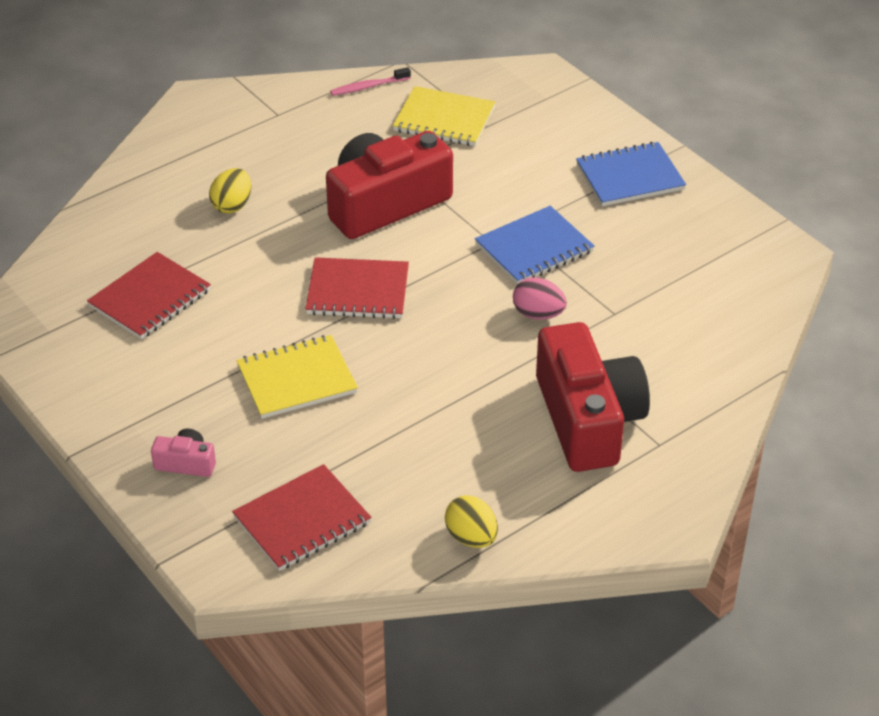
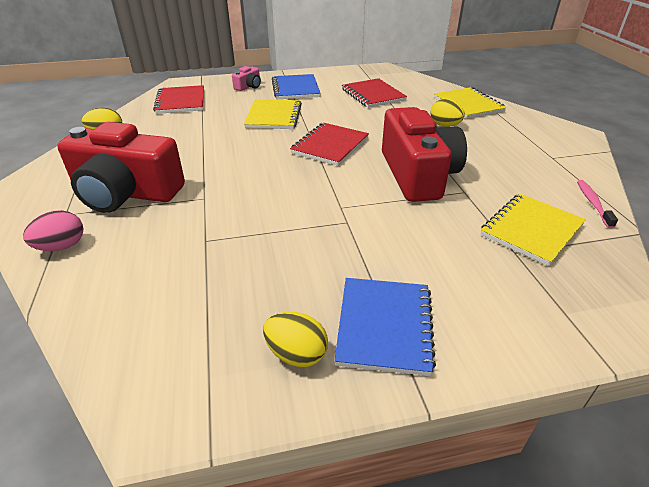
camera: 115 degrees right, 5 degrees down
blue notebook [475,206,594,285] -> blue notebook moved to [272,74,321,99]
pink egg [513,277,567,320] -> pink egg moved to [23,210,83,251]
none -> yellow egg [263,312,328,367]
none -> yellow notebook [434,87,507,119]

